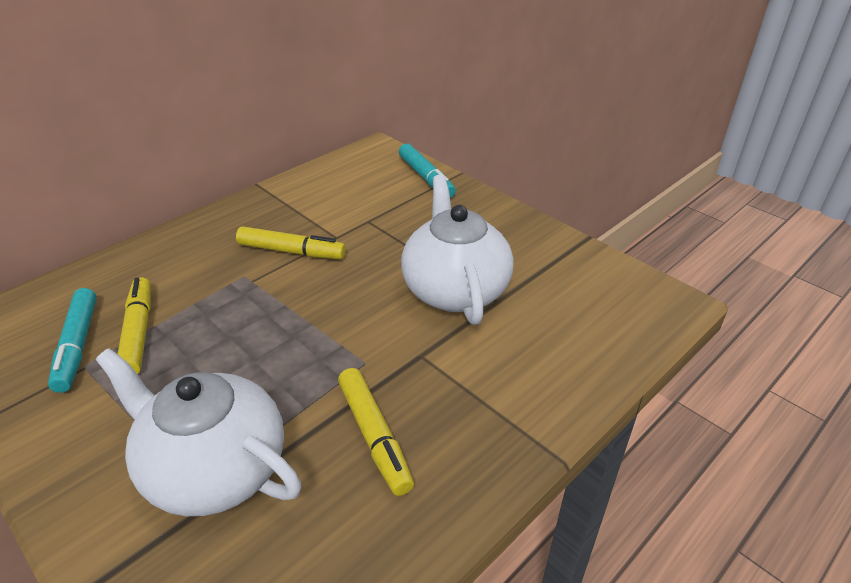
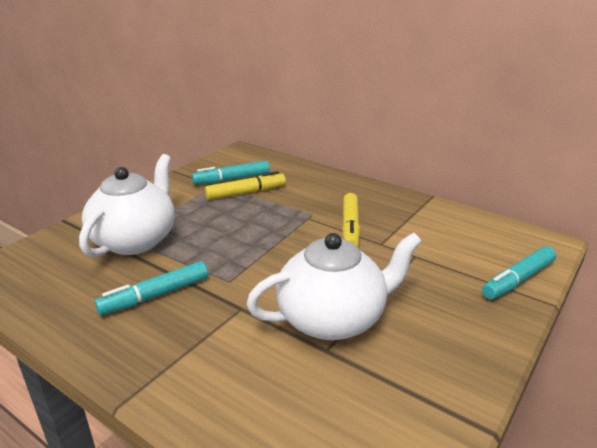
camera: 80 degrees right, 10 degrees down
yellow marker [338,368,414,496] -> turquoise marker [95,261,208,315]

